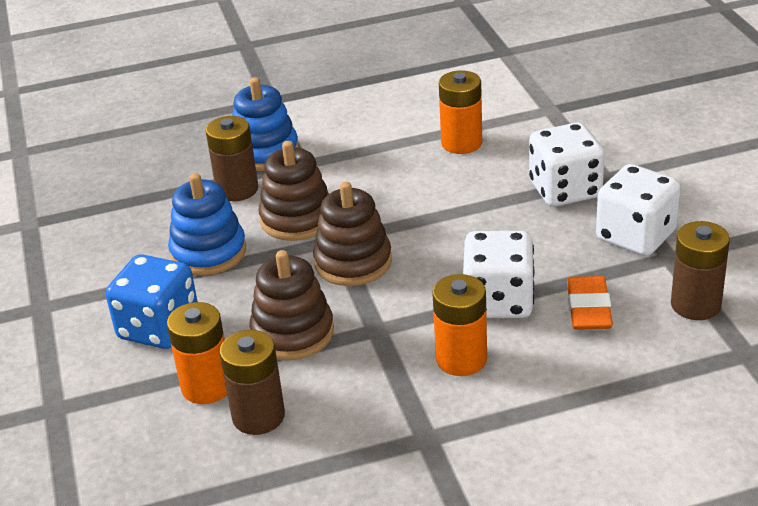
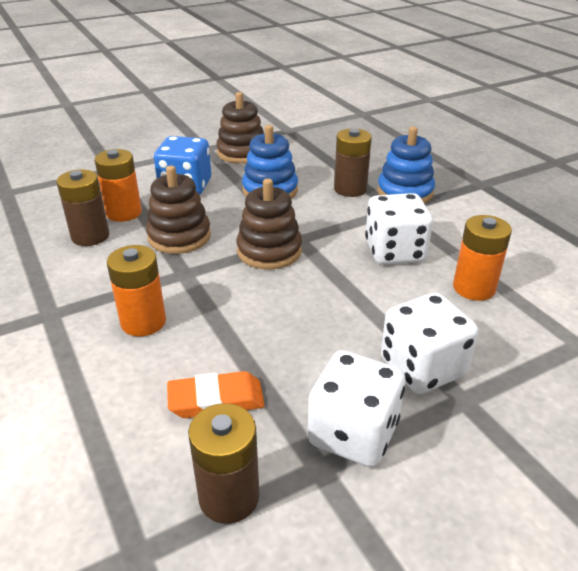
camera: 75 degrees right, 0 degrees up
brown stacking toy [258,141,329,241] -> brown stacking toy moved to [216,92,264,164]
white dice [463,231,535,318] -> white dice moved to [365,193,433,265]

